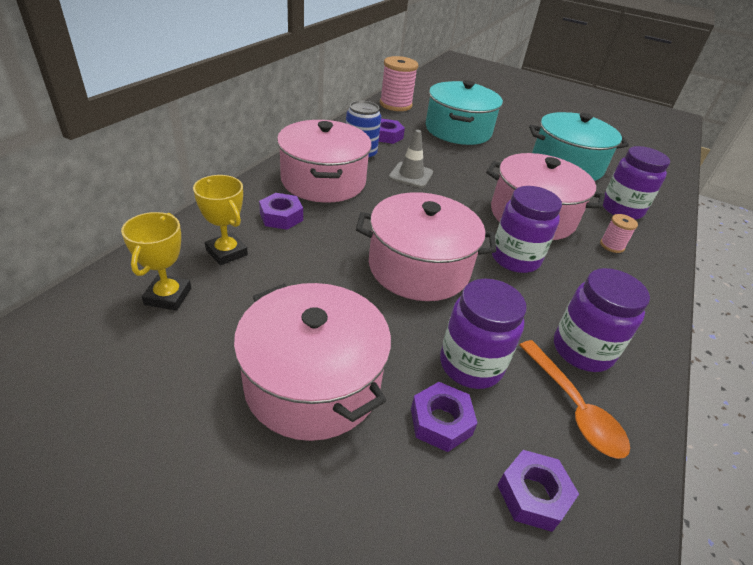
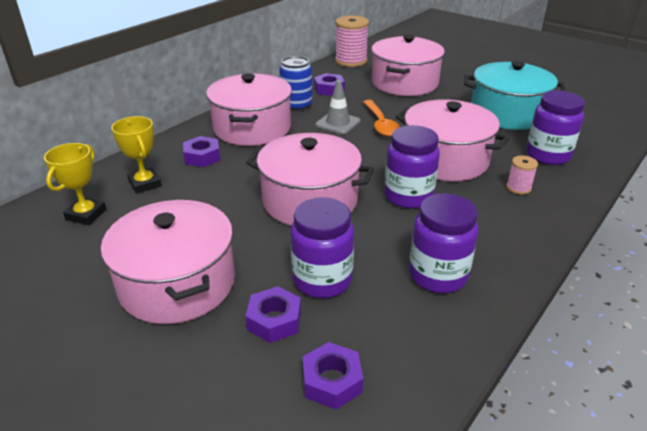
camera: 15 degrees right, 5 degrees down
turquoise pot [426,80,503,145] -> pink pot [371,34,445,96]
orange spoon [520,340,630,459] -> orange spoon moved to [363,100,400,137]

